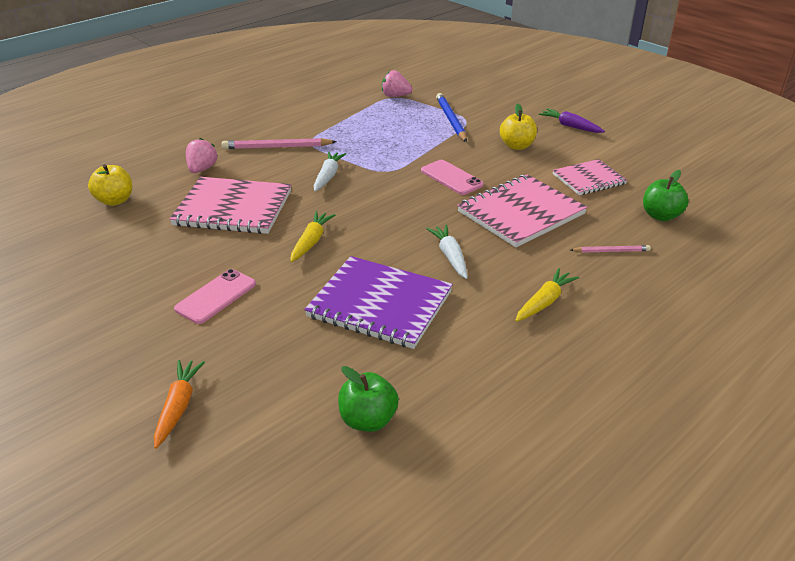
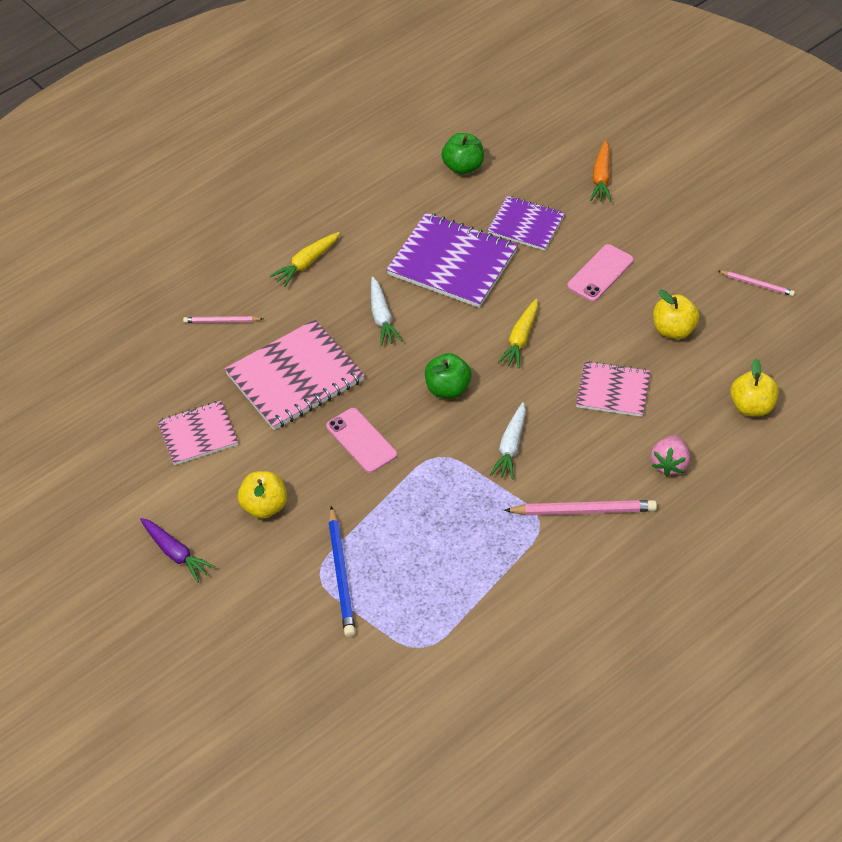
camera: 175 degrees left, 15 degrees up
pink notebook [170,177,291,234] -> pink notebook [576,361,651,417], size x0.61
pink strawberry [382,70,412,97] -> none
green apple [643,170,689,221] -> green apple moved to [425,353,472,398]
none -> purple notebook [487,196,565,251]
none -> yellow apple [653,289,699,339]
none -> pink pencil [718,271,795,296]

